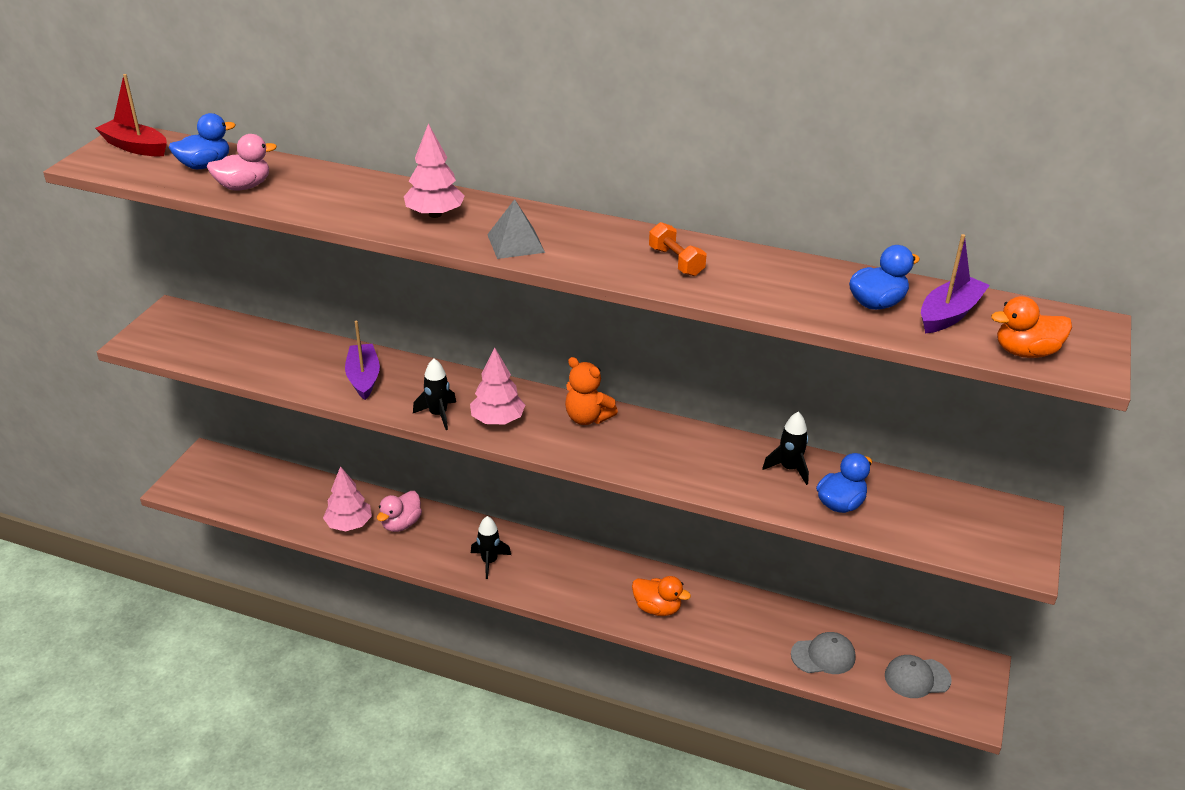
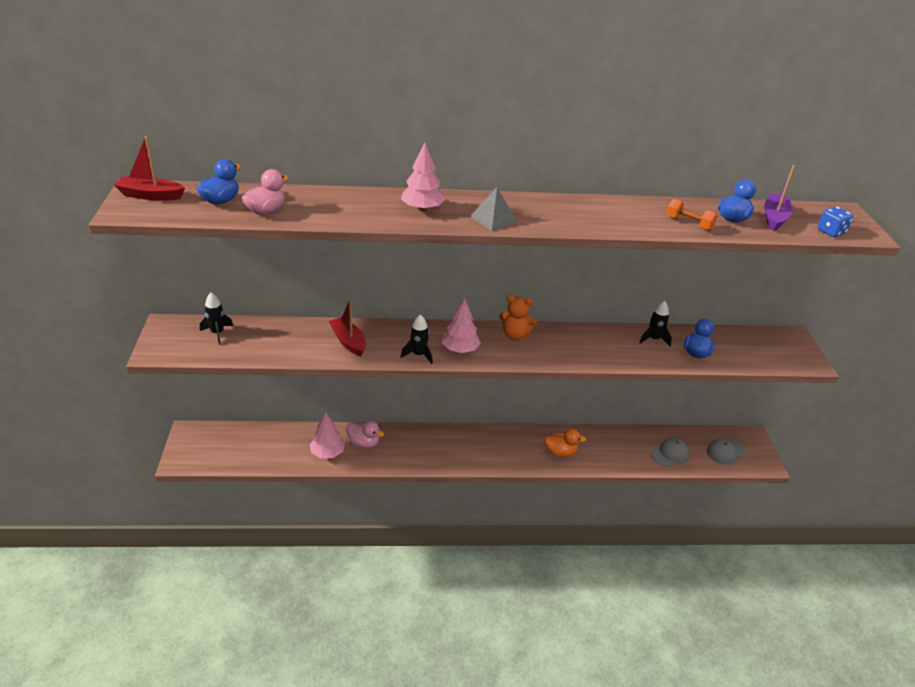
camera: 25 degrees left, 0 degrees up
purple boat [345,321,380,400] -> red boat [329,299,366,356]
pink duck [377,491,422,532] -> pink duck turned 75 degrees counterclockwise [346,421,384,448]
black rocket [471,516,511,579] -> black rocket moved to [200,292,233,344]
orange dumbbell [649,222,706,276] -> orange dumbbell moved to [666,199,717,231]
orange duck [991,296,1072,358] -> blue dice [817,206,853,237]

